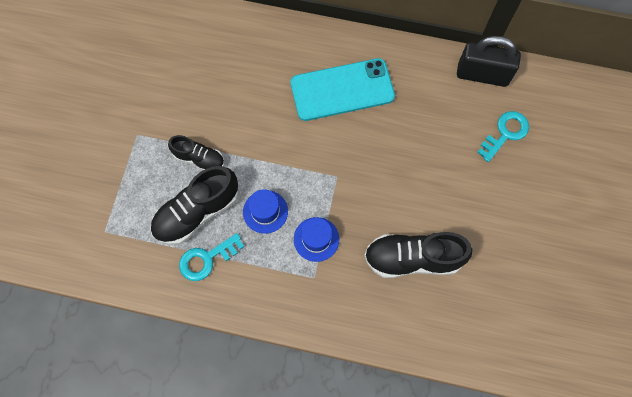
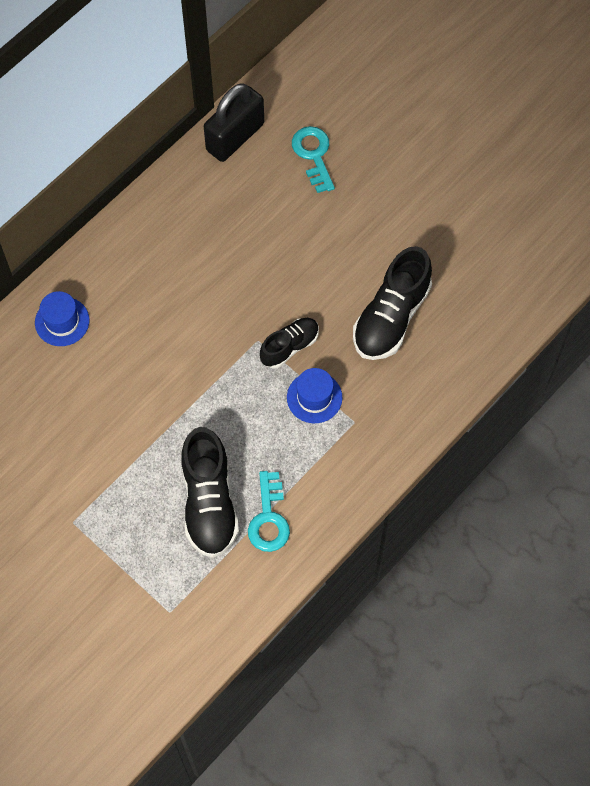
camera: 60 degrees left, 5 degrees down
black shoe [168,135,224,170] -> black shoe moved to [260,318,319,368]
blue hat [243,189,288,234] -> blue hat moved to [35,291,89,346]
turquoise phone [290,58,395,121] -> none

